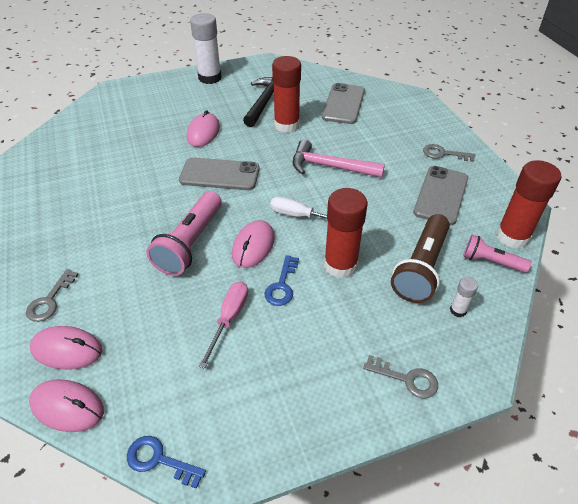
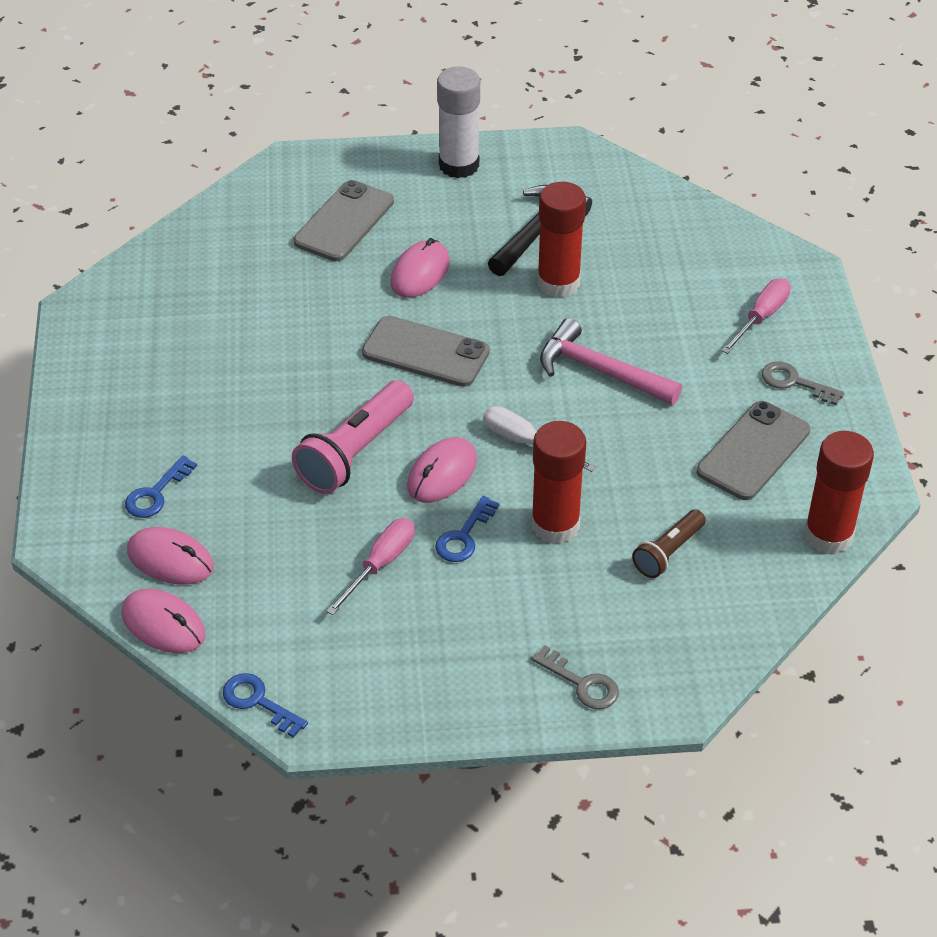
camera: 15 degrees right, 0 degrees up
grey key [26,269,79,322] -> blue key [125,456,197,518]
grey phone [322,83,365,124] -> grey phone moved to [294,180,394,261]
brown flashlight [391,214,450,303] -> brown flashlight [632,509,706,578], size x0.58
white glue stick [450,277,478,317] -> none
pink flashlight [463,235,531,273] -> none
none -> pink screwdriver [721,278,791,354]

